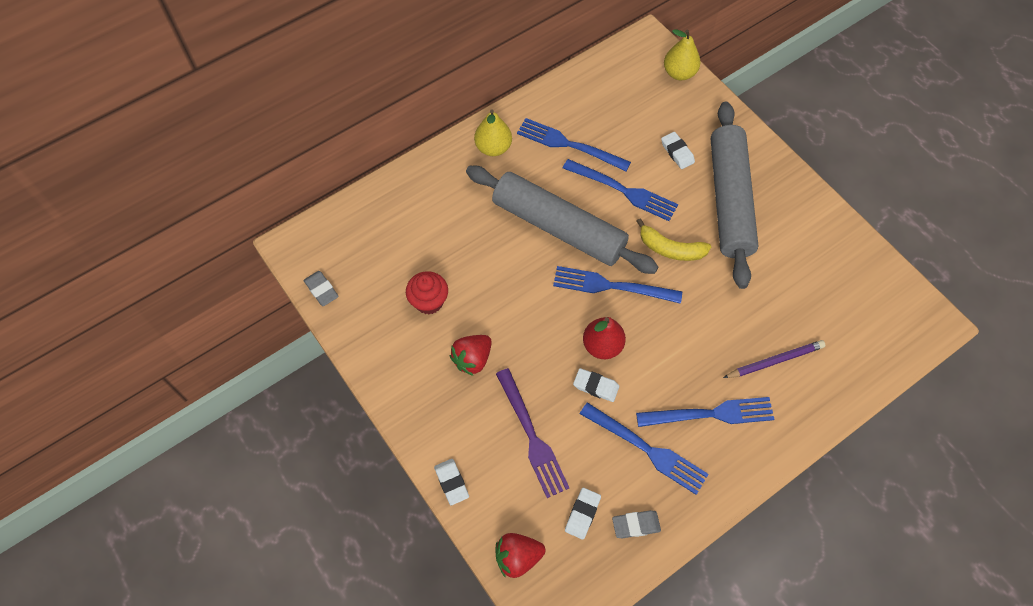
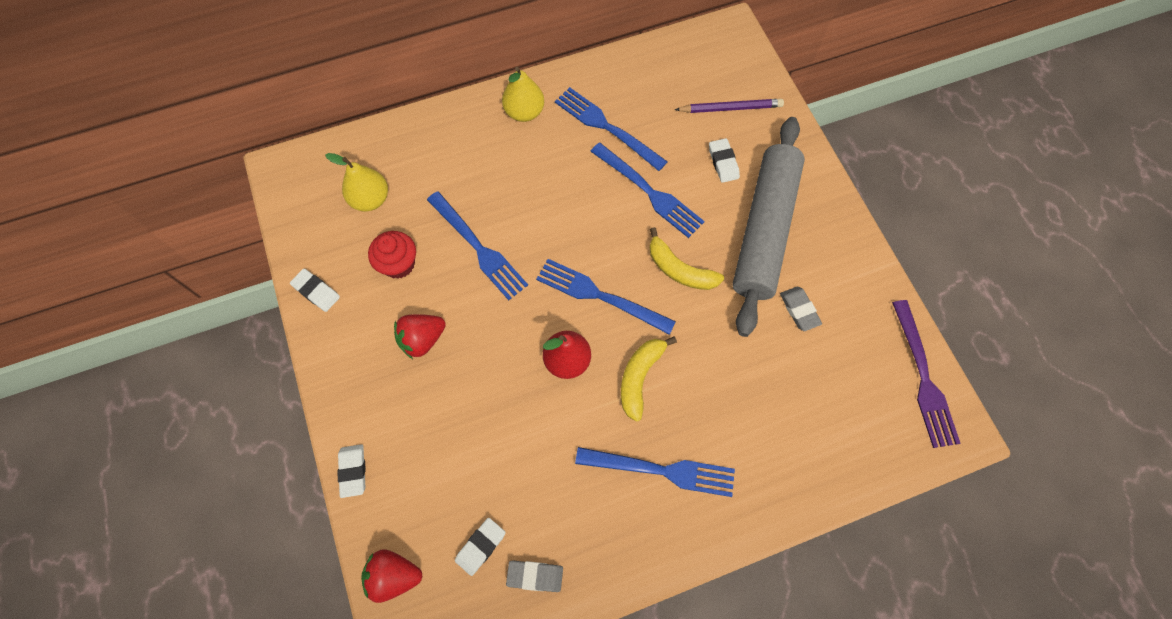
camera: 15 degrees right, 5 degrees up
grey eraser [304,271,339,306] -> grey eraser moved to [780,287,822,331]
grey rolling pin [466,166,658,274] -> none
purple fork [496,368,569,498] -> purple fork moved to [892,300,961,448]
white eraser [573,368,619,402] -> white eraser moved to [290,269,340,312]
blue fork [580,402,709,495] -> blue fork moved to [427,191,528,300]
yellow pear [664,29,701,80] -> yellow pear moved to [325,153,388,211]
purple pencil [723,340,825,378] -> purple pencil moved to [674,99,784,113]
none -> yellow banana [621,337,677,422]

